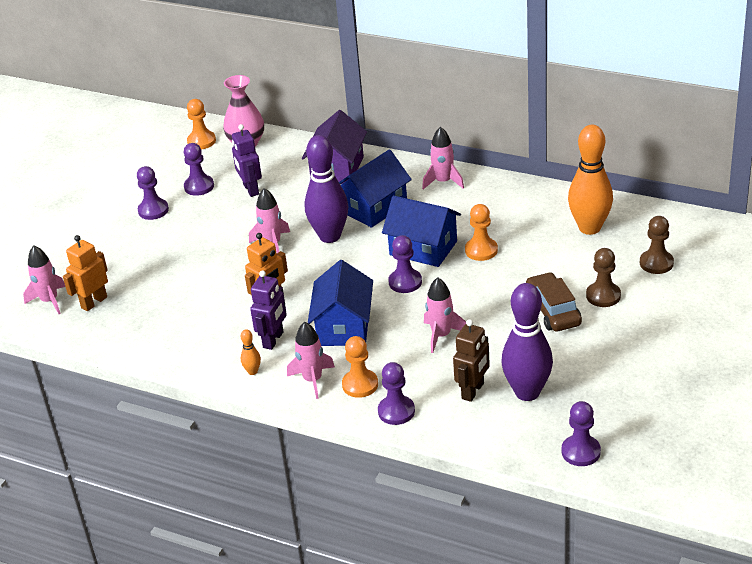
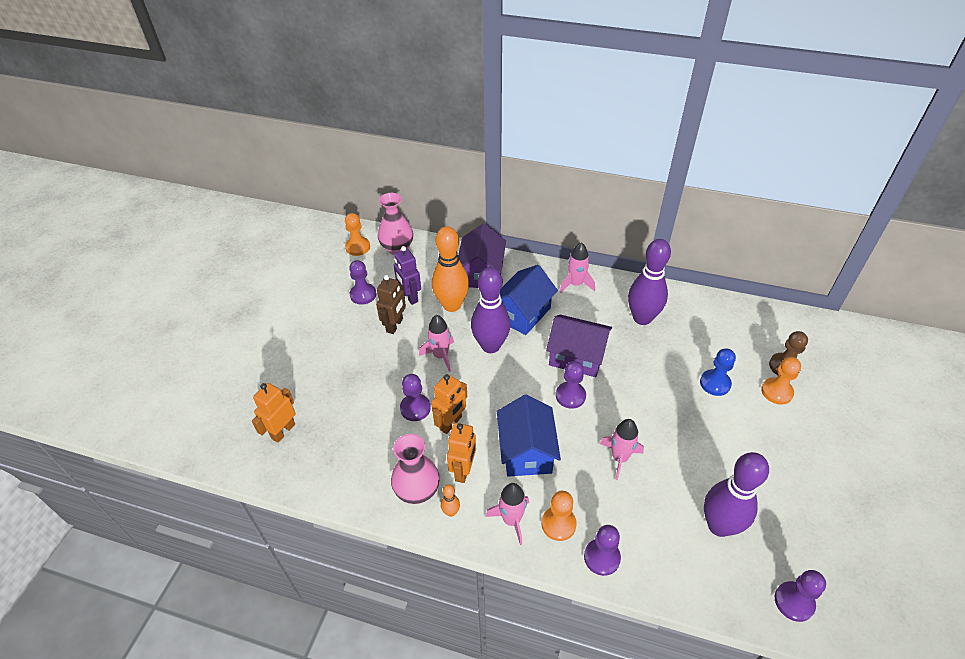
camera: 10 degrees left, 10 degrees up
pink rocket [23,245,65,314] -> none
purple pawn [137,166,169,220] -> purple pawn moved to [400,374,431,421]
purple robot [250,271,287,350] -> orange robot [447,423,476,483]
blue house [382,196,461,267] -> purple house [546,315,612,377]
brown robot [453,319,490,402] -> brown robot moved to [376,275,406,334]
orange pawn [465,204,498,261] -> orange pawn moved to [761,357,801,405]
brown car [526,272,582,331] -> none
orange bowling pin [568,125,613,235] -> orange bowling pin moved to [432,226,469,312]
brown pawn [586,248,621,307] -> none
none -> pink vase [391,434,440,504]
none -> purple bowling pin [628,239,671,325]
none -> blue pawn [700,348,736,396]

